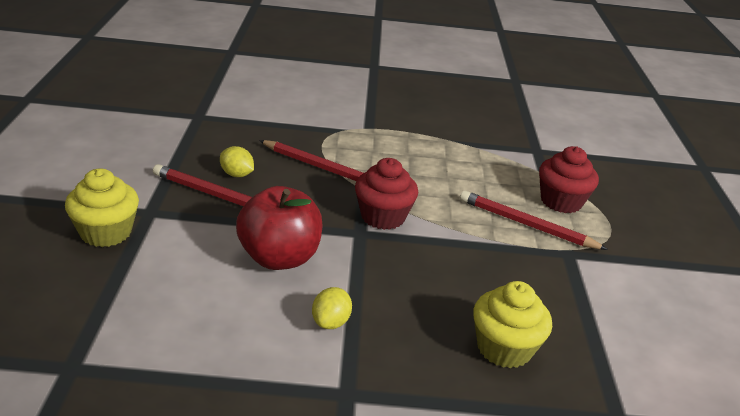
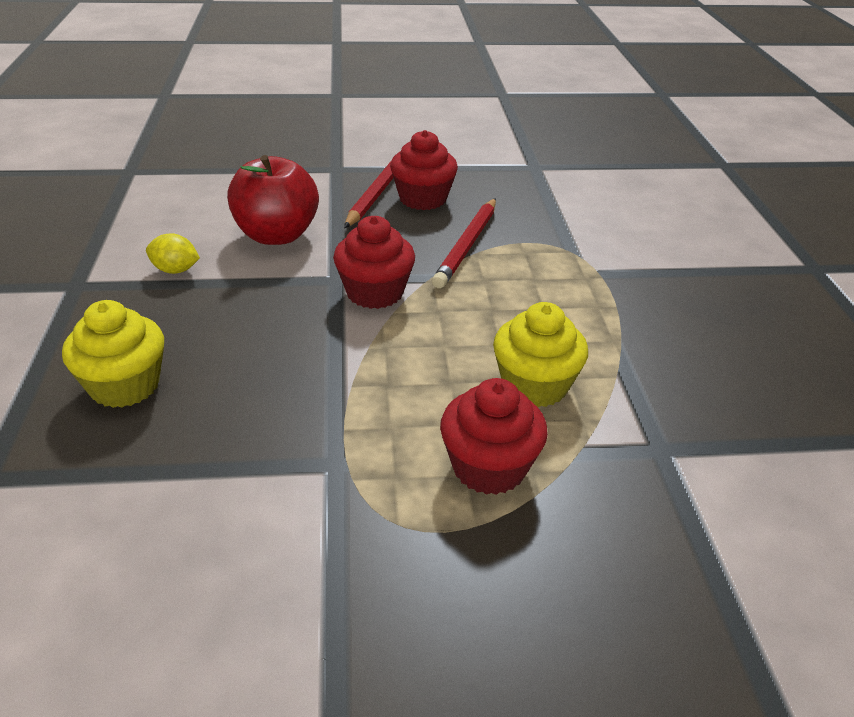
camera: 85 degrees right, 5 degrees up
yellow cupcake [65,168,139,247] -> yellow cupcake moved to [493,302,588,407]
yellow lemon [220,146,254,177] -> red cupcake [390,130,458,210]
red pencil [460,190,608,250] -> none

